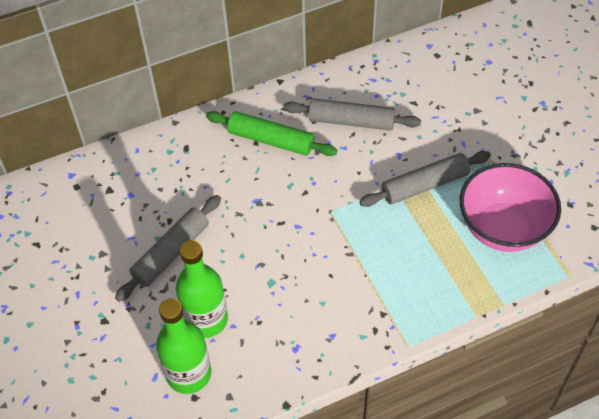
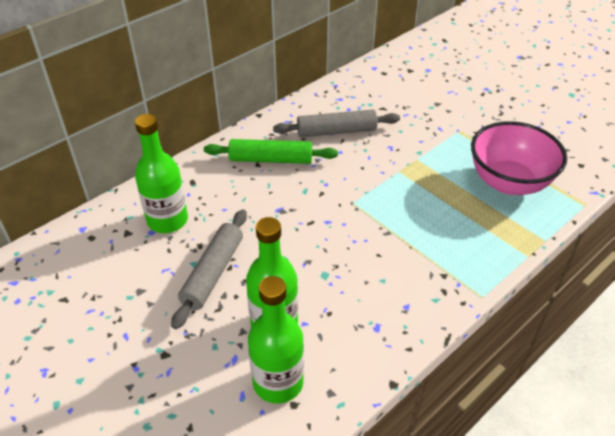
camera: 20 degrees left, 10 degrees down
grey rolling pin [359,151,491,207] -> none
none -> green bottle [135,114,188,233]

